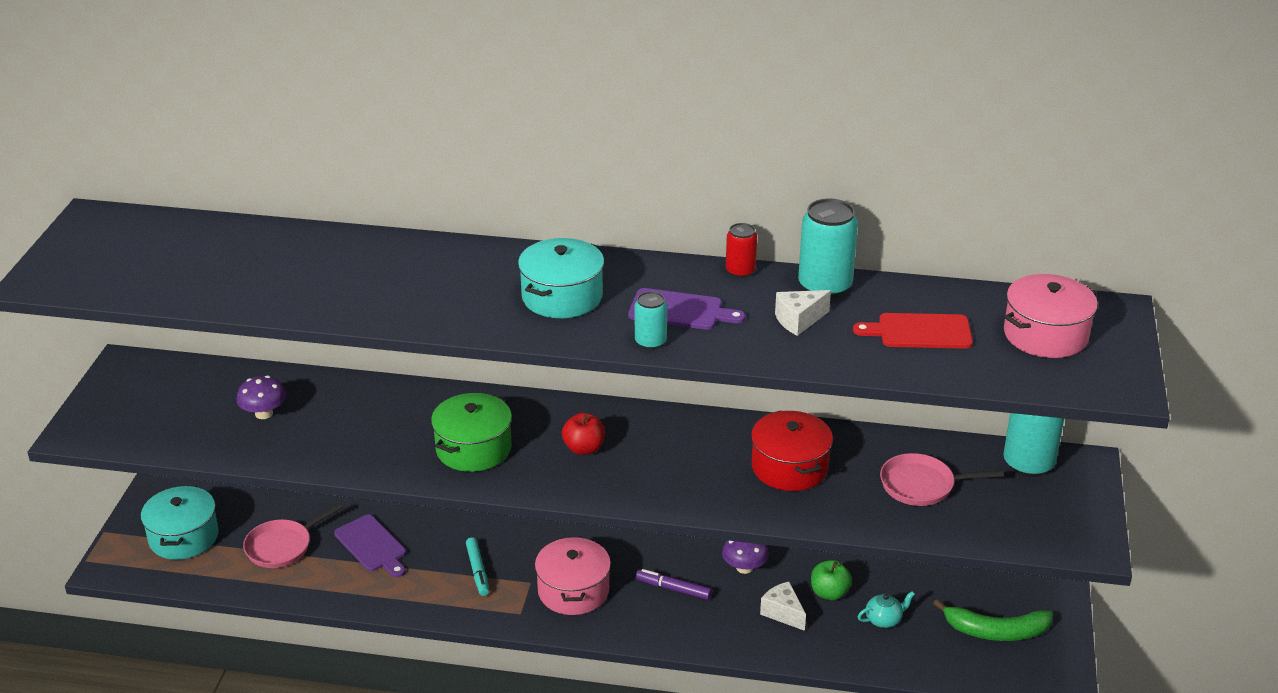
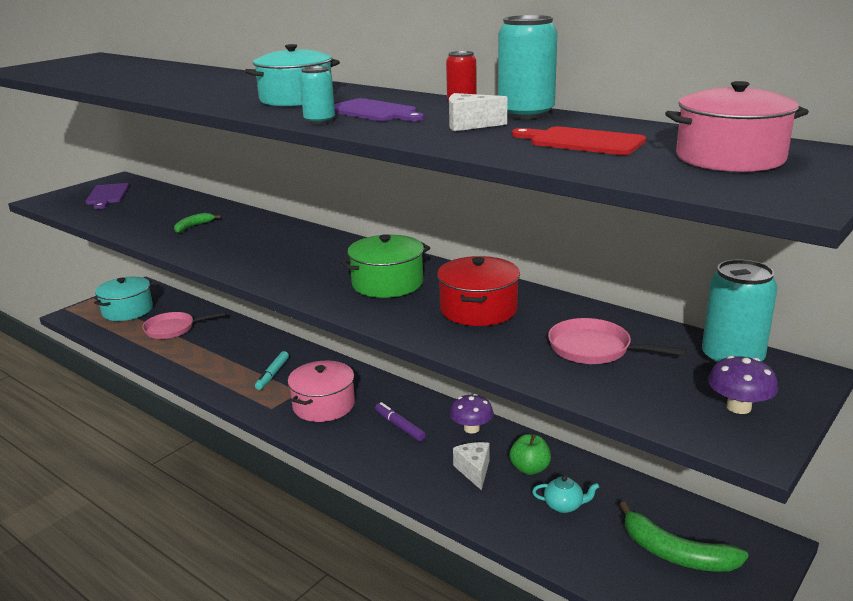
camera: 30 degrees right, 10 degrees down
purple mushroom [236,376,286,419] -> purple mushroom moved to [708,356,778,414]
purple cutting board [334,514,406,577] -> purple cutting board moved to [85,183,129,209]
green pot [431,393,512,472] -> green pot moved to [340,234,430,298]
red apple [562,413,605,455] -> none
none -> green banana [174,213,221,233]

